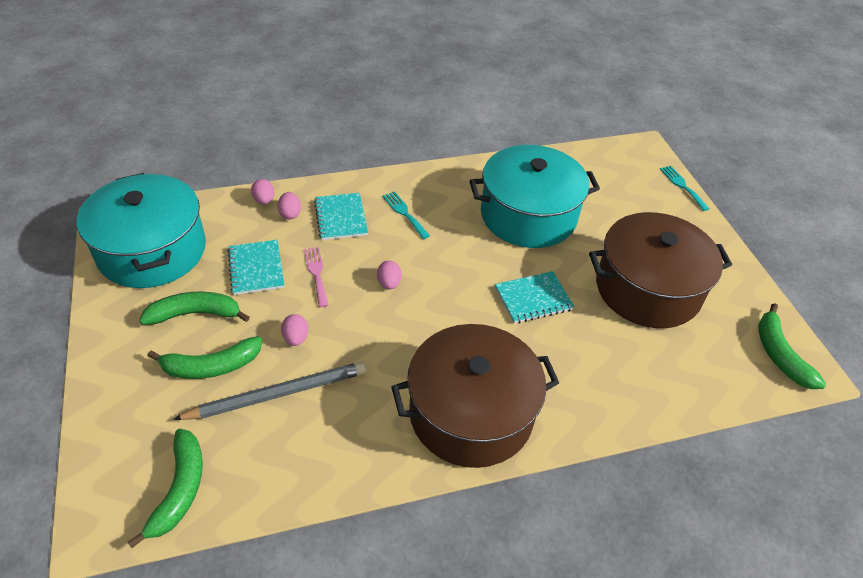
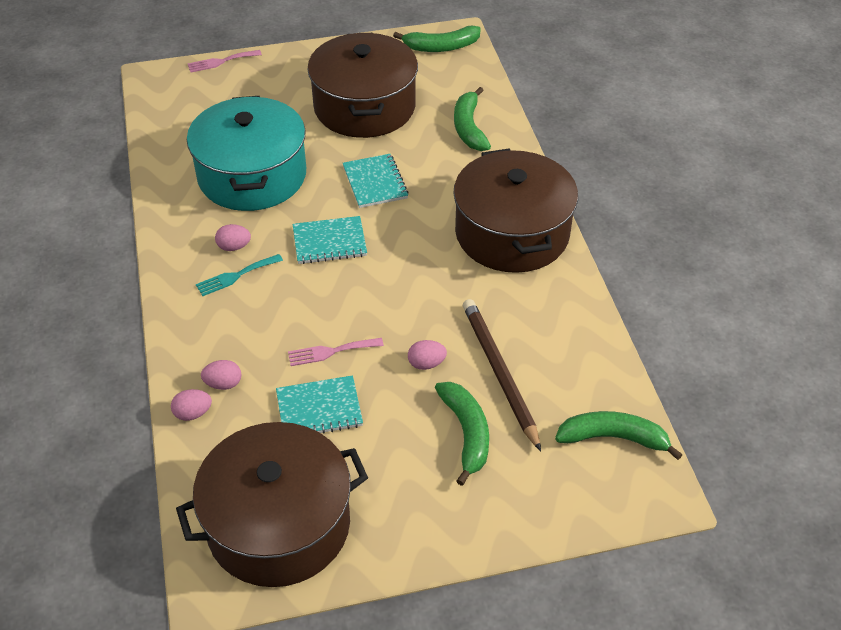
camera: 85 degrees left, 0 degrees up
turquoise pot [77,173,206,288] -> brown pot [176,422,368,587]
green banana [139,291,250,325] -> green banana moved to [454,87,491,151]
grey pencil [173,362,366,420] -> brown pencil [463,299,541,451]
turquoise notebook [314,193,368,240] -> turquoise notebook moved to [292,216,367,264]
pink egg [377,261,402,289] -> pink egg moved to [215,224,251,251]
turquoise fork [660,166,710,211] -> pink fork [188,50,262,72]

